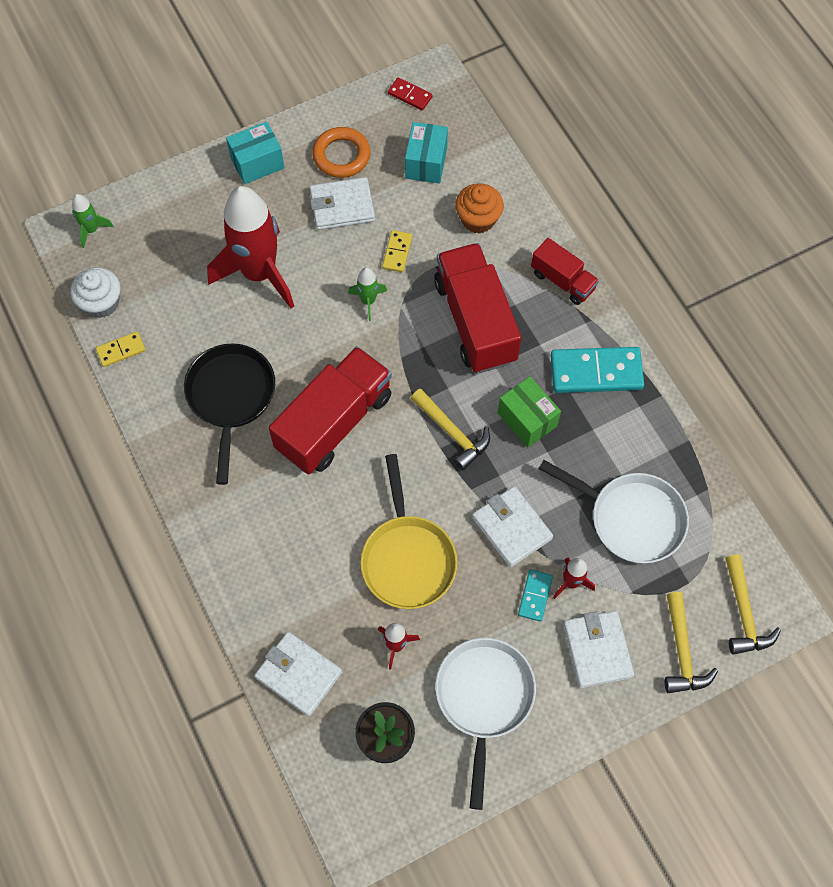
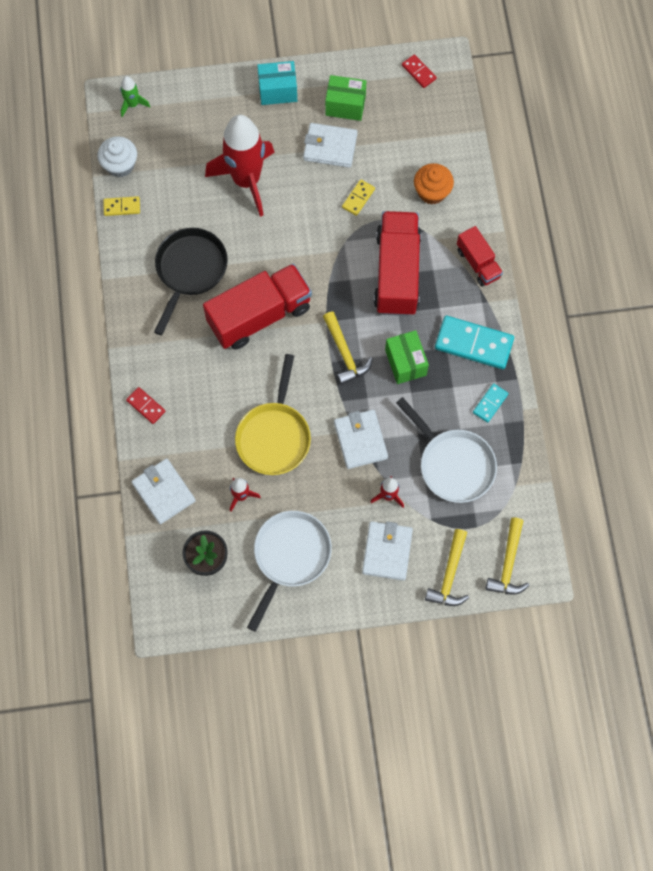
camera: 20 degrees right, 5 degrees up
orange ring [312,127,371,178] -> green box [325,75,367,121]
green rocket [348,267,387,321] -> none
turquoise box [405,122,448,184] -> none
turquoise domino [518,569,553,622] -> turquoise domino moved to [473,383,508,423]
none -> red domino [126,387,166,424]

